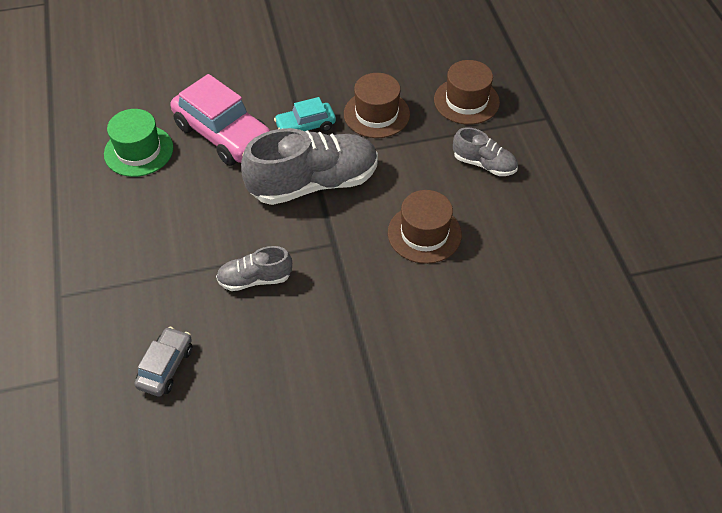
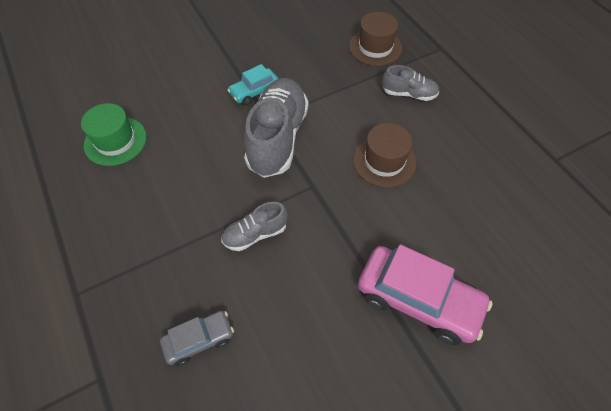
camera: 15 degrees left, 5 degrees up
grey car [134,327,192,396] -> grey car turned 60 degrees clockwise [160,311,234,366]
pink car [171,74,270,166] -> pink car moved to [358,244,493,345]
grey shoe [241,128,378,205] -> grey shoe turned 45 degrees counterclockwise [244,78,309,178]
brown hat [344,73,410,138] -> none

